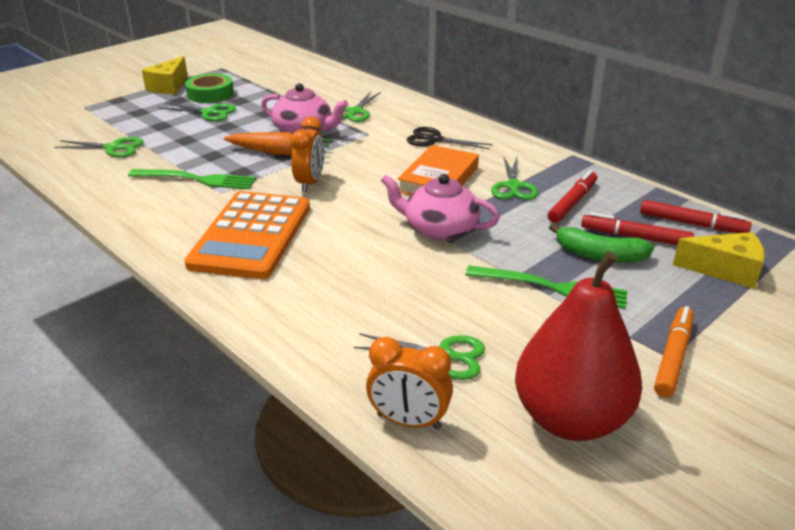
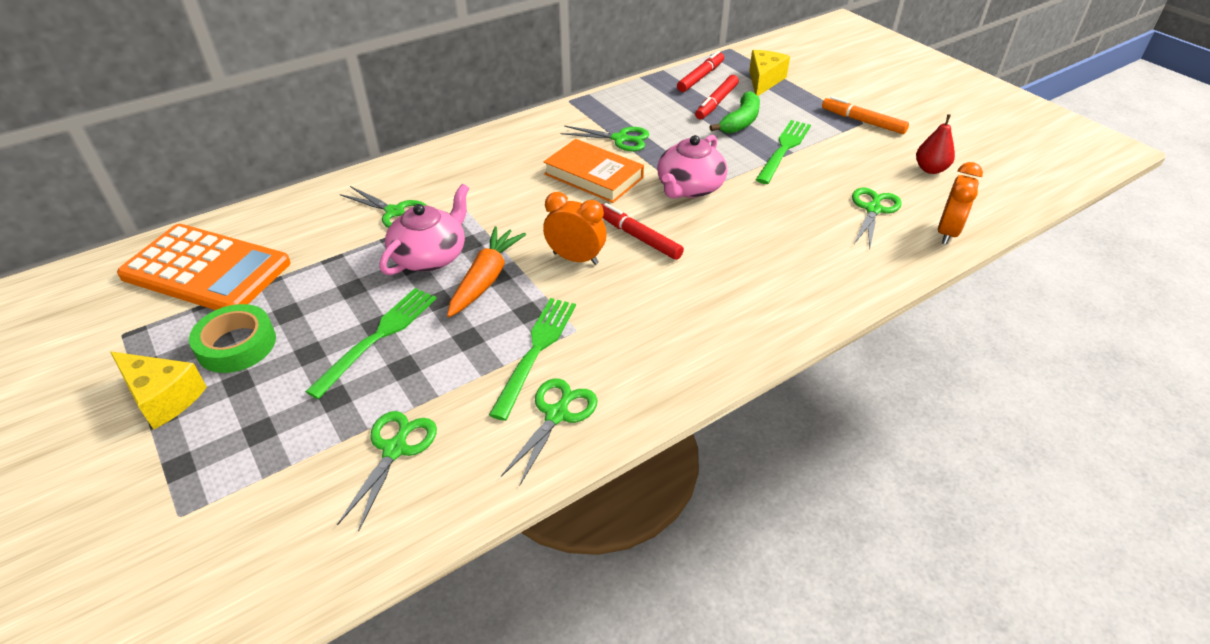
camera: 80 degrees left, 10 degrees up
green scissors [159,102,236,121] -> green scissors moved to [501,378,598,487]
orange calculator [184,191,310,279] -> orange calculator moved to [117,224,291,310]
black scissors [407,127,493,149] -> none
red pear [515,251,642,441] -> red pear [916,114,955,174], size x0.47
red marker [548,170,597,223] -> red marker moved to [601,203,684,260]
none -> green fork [305,288,437,399]

